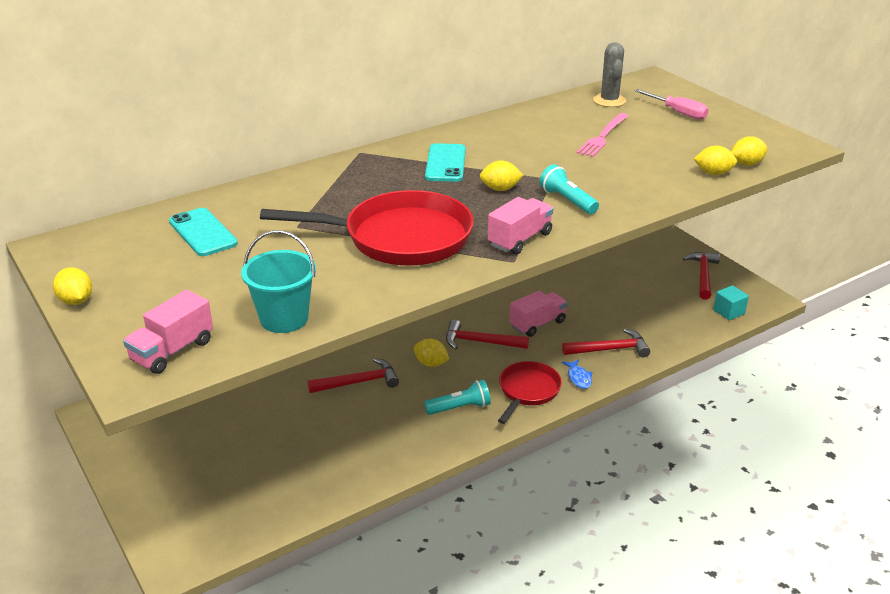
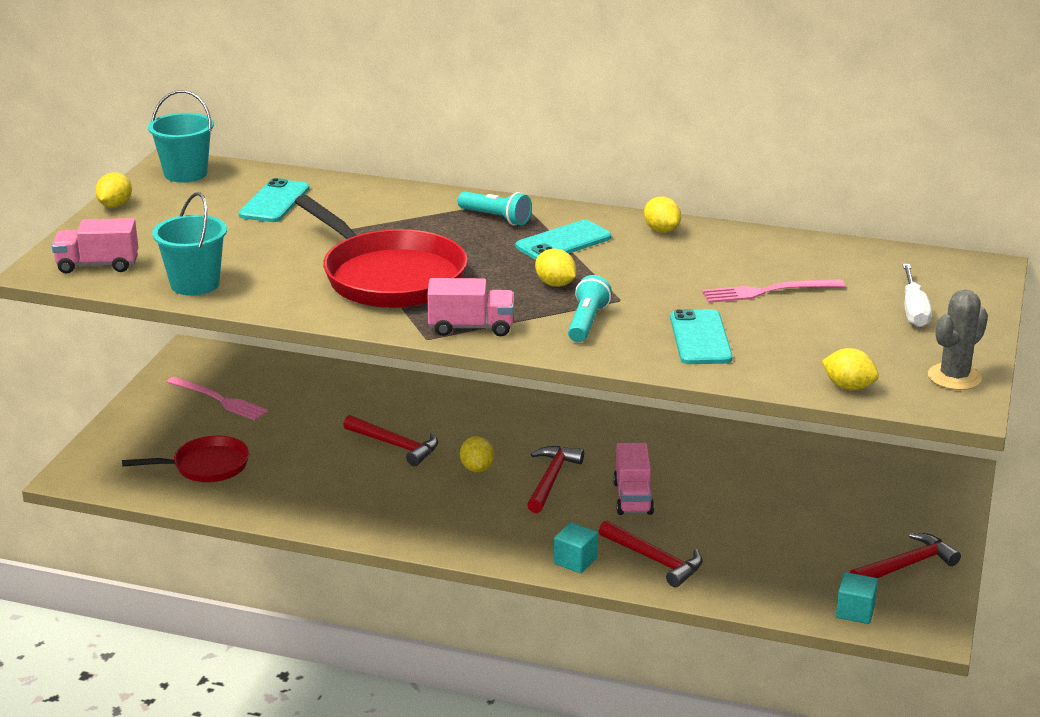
camera: 50 degrees right, 5 degrees down
turquoise flashlight [424,380,491,415] -> turquoise flashlight moved to [458,191,532,225]
red hammer [446,319,529,349] -> red hammer turned 45 degrees clockwise [527,446,584,513]
red pan [498,361,562,424] -> red pan moved to [122,436,249,482]
pink truck [509,291,567,337] -> pink truck turned 75 degrees clockwise [613,443,654,515]
blue fish [562,359,593,389] -> turquoise cube [554,522,598,573]
grey cactus [593,42,626,107] -> grey cactus moved to [928,290,988,390]
pink screwdriver [635,89,709,120] -> white screwdriver [903,264,932,327]
yellow lemon [694,146,737,175] -> yellow lemon moved to [644,197,681,233]
none -> turquoise bucket [148,90,214,183]
none -> pink fork [167,376,269,420]
none -> turquoise phone [670,309,733,364]

